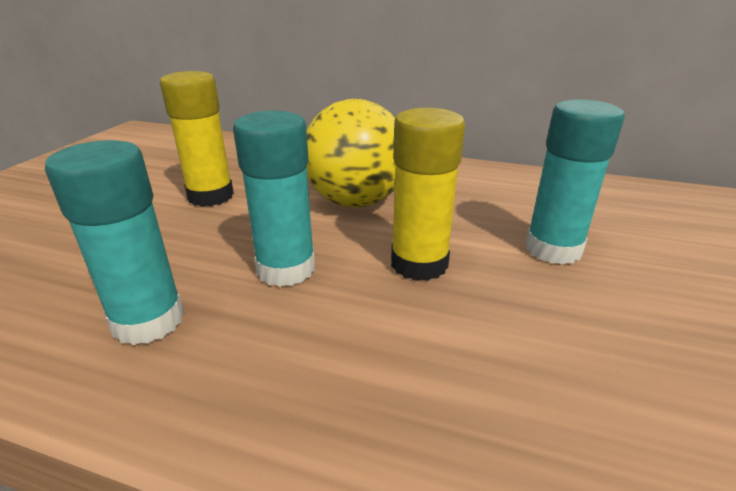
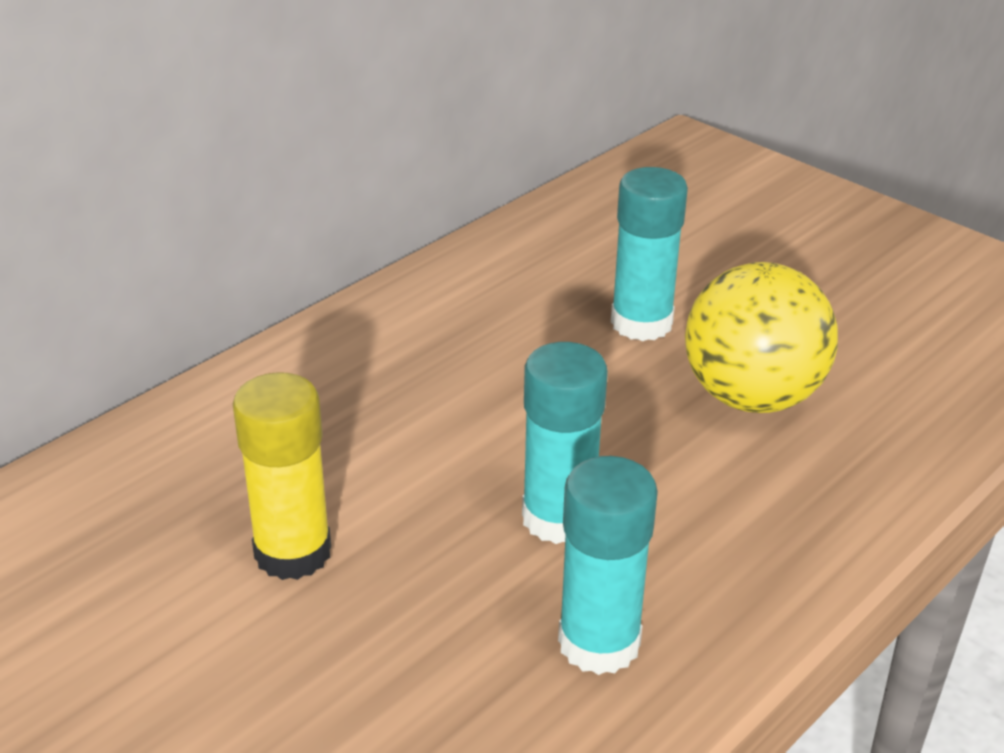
camera: 65 degrees left, 5 degrees up
yellow ball [307,99,395,208] -> yellow ball moved to [685,262,838,413]
yellow glue stick [391,108,465,281] -> none

